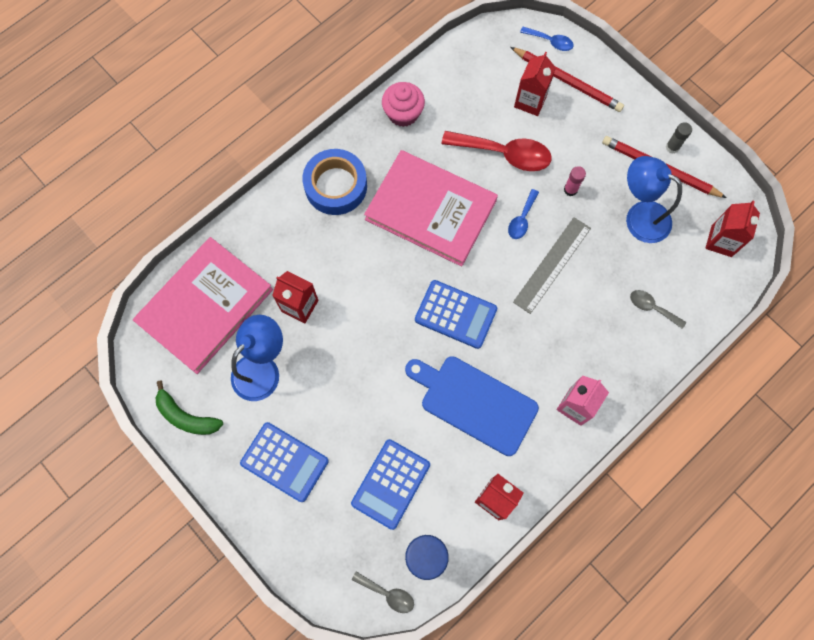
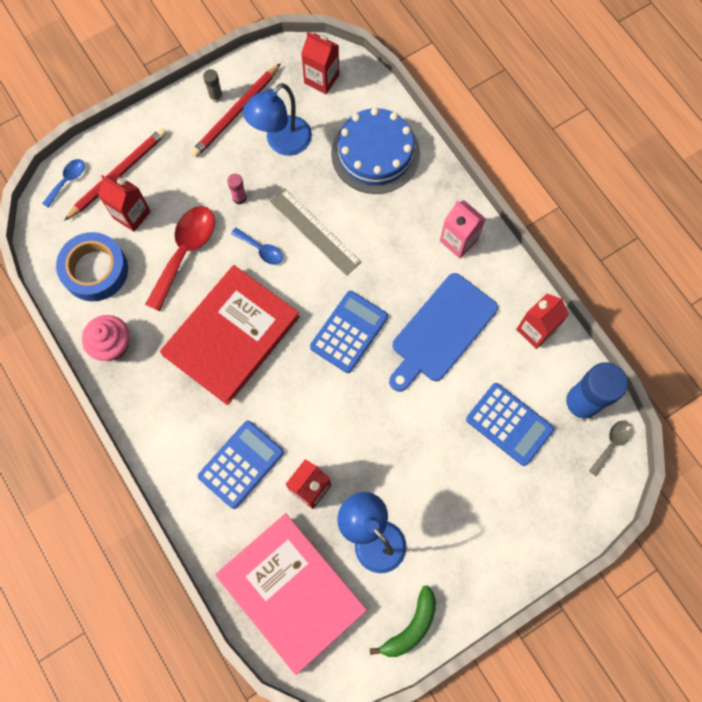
camera: 80 degrees left, 0 degrees up
blue calculator [240,422,329,502] -> blue calculator moved to [198,421,284,509]
blue tape [302,149,367,215] -> blue tape moved to [56,232,128,301]
pink book [364,150,498,266] -> red book [160,265,300,405]
grey spoon [630,290,686,329] -> blue cake [331,108,420,194]

